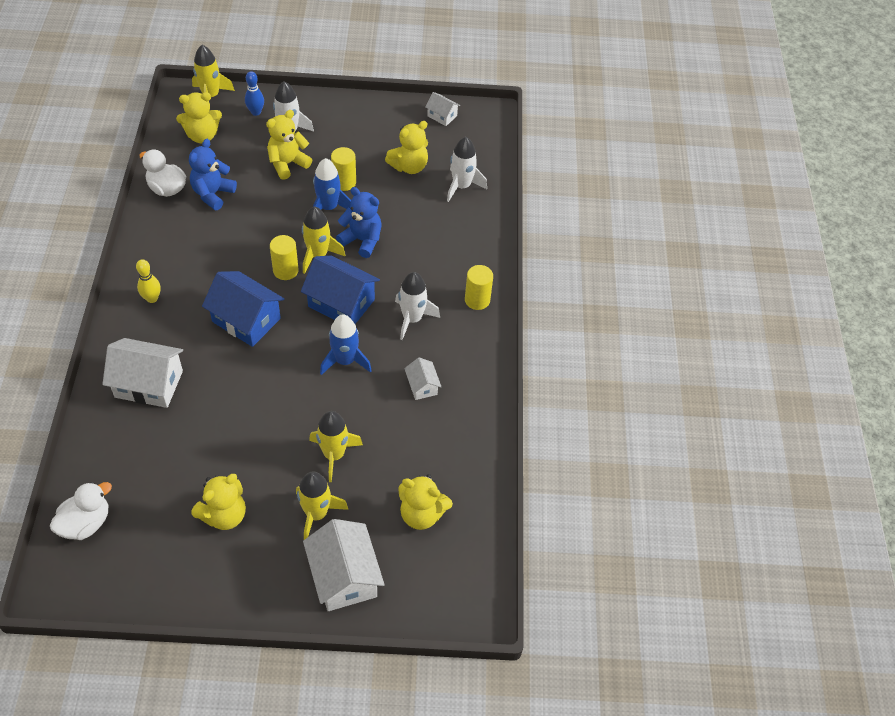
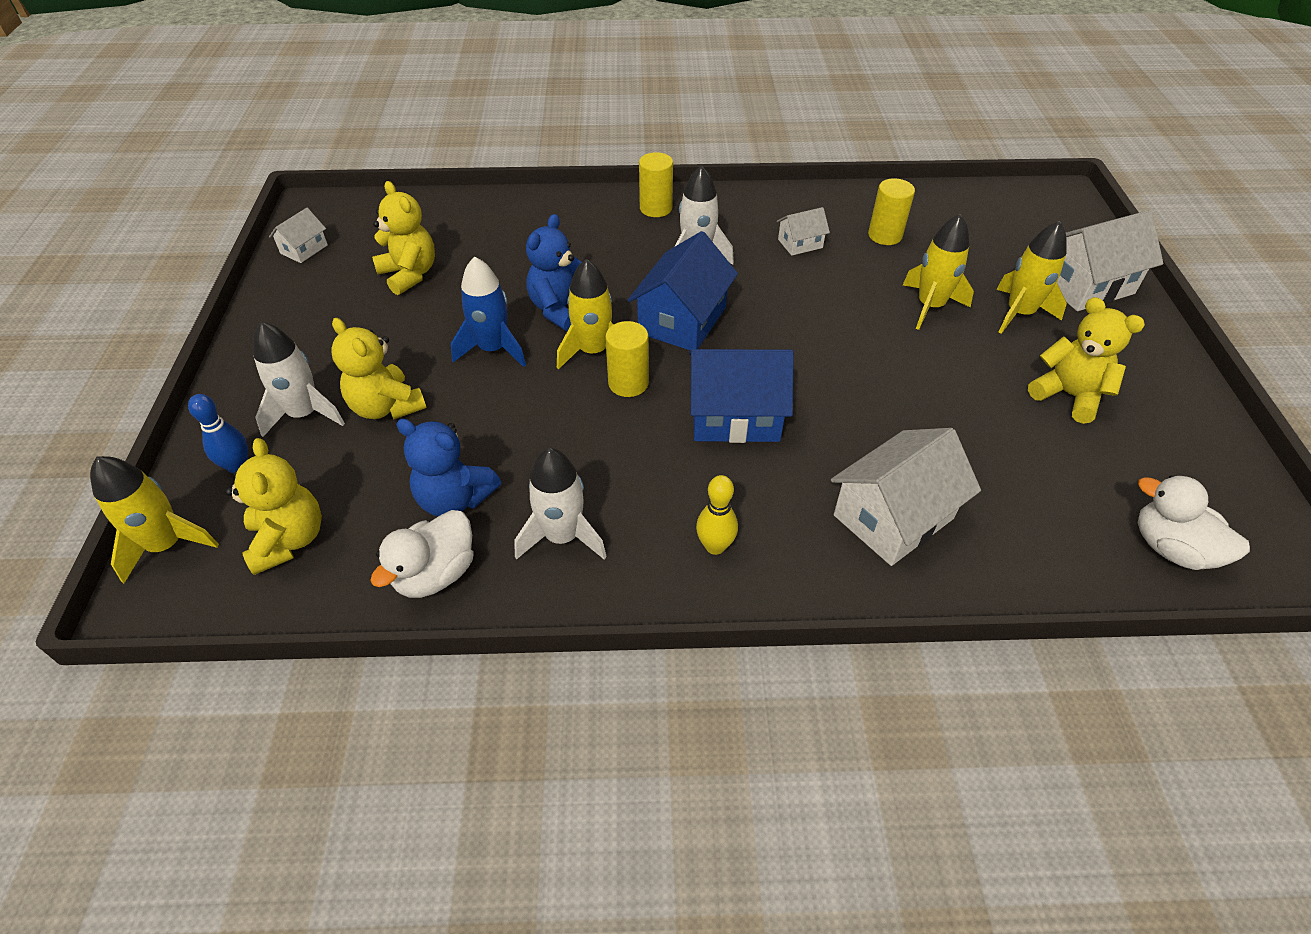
camera: 90 degrees left, 5 degrees down
white house [102,338,183,408] -> white house turned 45 degrees clockwise [831,428,981,566]
blue house [202,271,284,347] -> blue house turned 60 degrees clockwise [689,349,794,443]
blue rocket [320,314,372,375] -> none
yellow cylinder [331,147,356,191] -> yellow cylinder moved to [868,178,915,245]
yellow teddy bear [398,474,453,530] -> none
white rocket [447,137,487,202] -> white rocket moved to [515,448,607,560]

